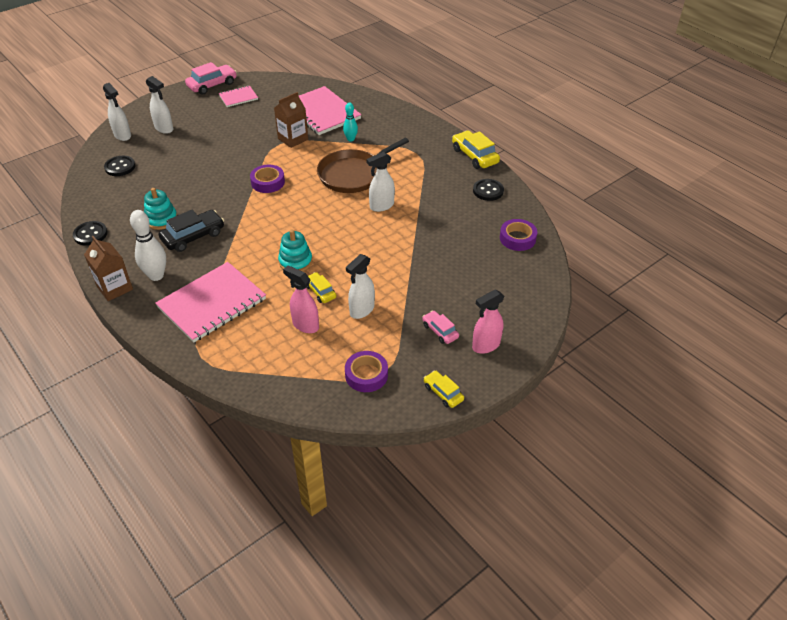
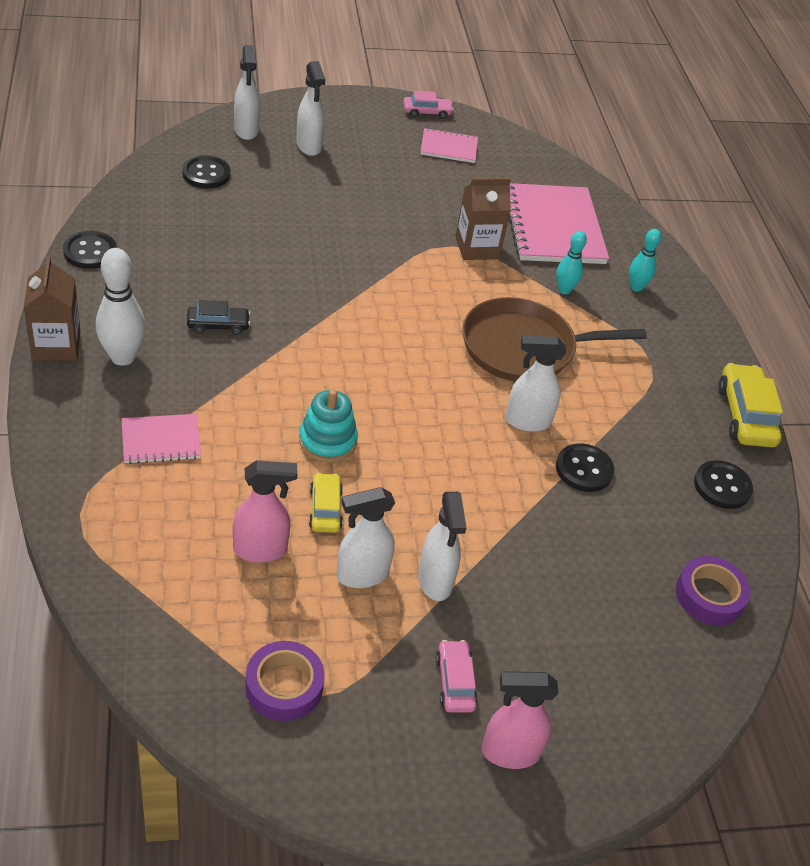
camera: 25 degrees right, 0 degrees up
turquoise stacking toy [144,188,177,230] -> none
pink notebook [155,262,266,343] -> pink notebook [122,414,201,464], size x0.51
black car [159,210,224,252] -> black car [187,300,250,335], size x0.60
pink car [185,62,237,95] -> pink car [403,91,454,119], size x0.60
purple tape [250,165,285,193] -> none
pink spray bottle [283,266,319,333] -> pink spray bottle turned 105 degrees clockwise [233,460,298,563]
yellow car [424,371,464,408] -> none
none -> white spray bottle [418,492,466,601]
none -> black button [556,443,614,492]
none -> turquoise bowling pin [629,229,661,292]

